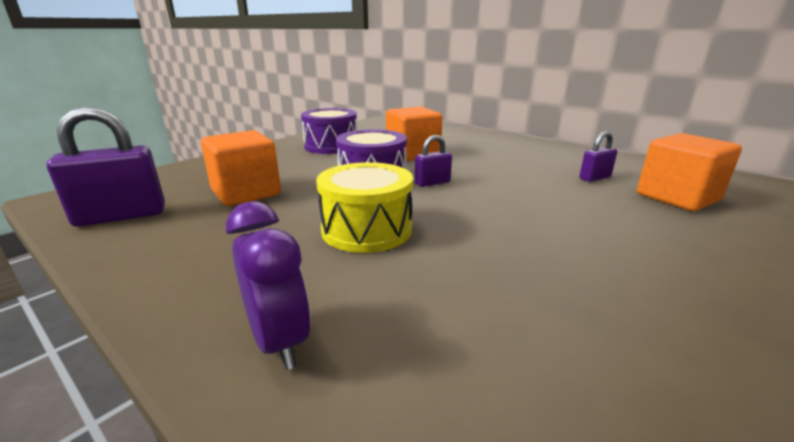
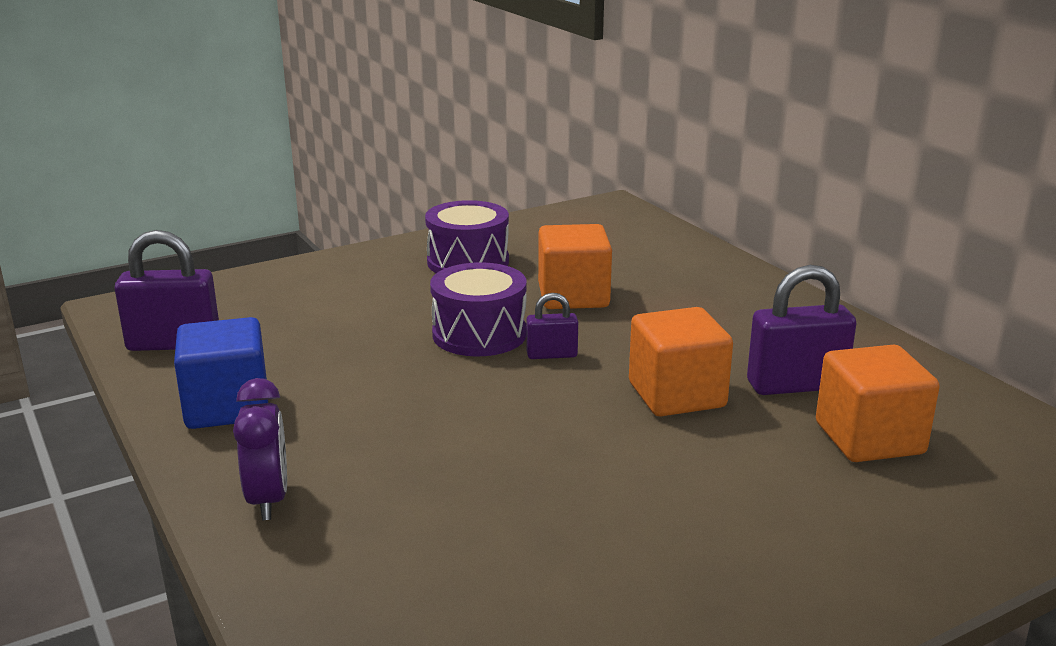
camera: 20 degrees right, 0 degrees up
orange cube [201,130,281,206] -> orange cube moved to [629,307,733,416]
yellow drum [316,162,413,253] -> none
purple padlock [579,131,617,182] -> purple padlock [747,265,856,395], size x1.81
none -> blue cube [174,317,268,429]

